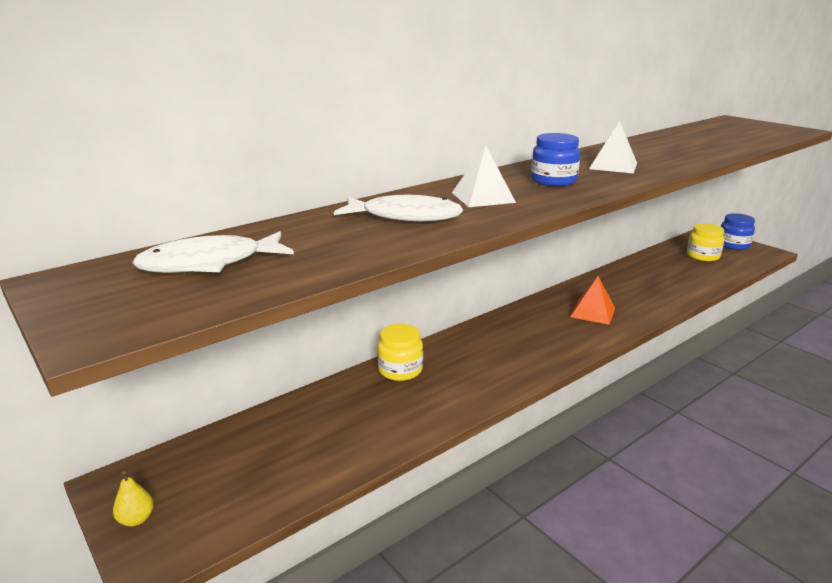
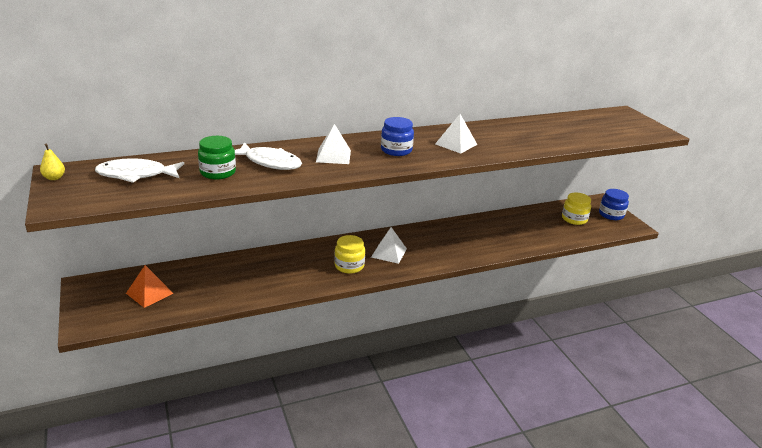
camera: 15 degrees right, 5 degrees up
yellow pear [113,471,154,527] -> yellow pear moved to [40,144,65,180]
yellow jar [377,324,423,381] -> yellow jar moved to [334,235,365,274]
orange pyramid [570,276,615,325] -> orange pyramid moved to [126,265,173,308]
none -> green jar [198,136,236,180]
none -> white pyramid [371,227,407,264]

